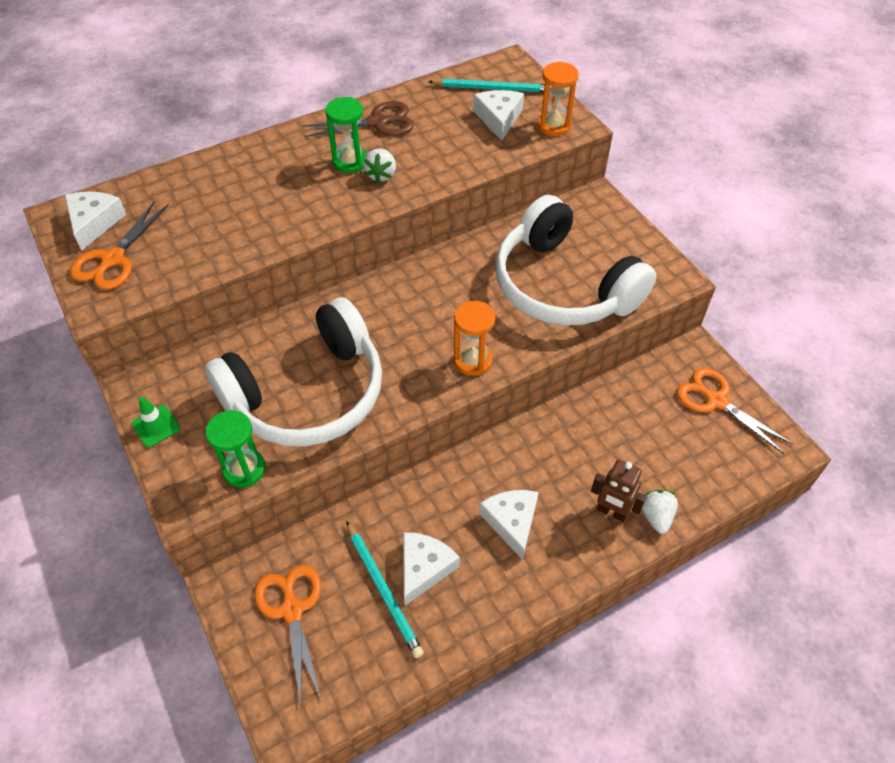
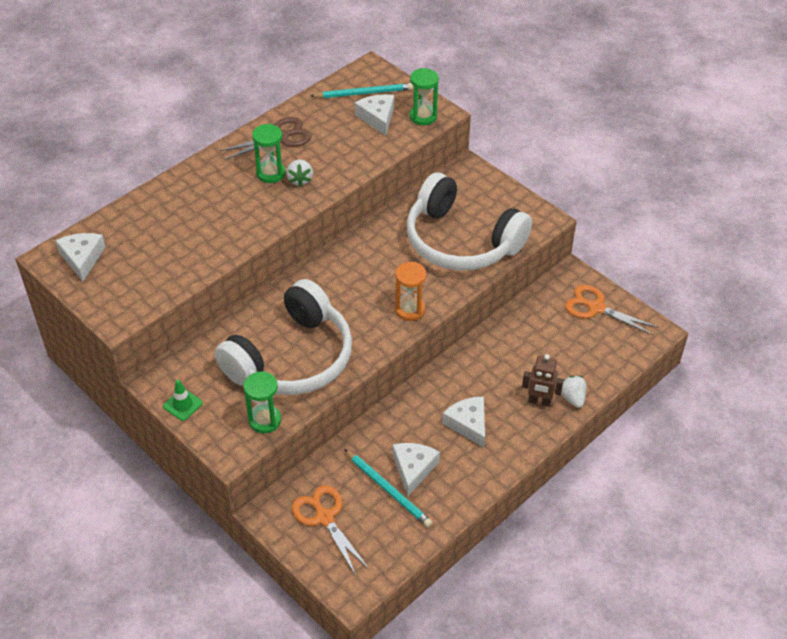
camera: 15 degrees left, 5 degrees down
orange scissors [70,201,169,290] -> none
orange hourglass [537,61,579,136] -> green hourglass [410,68,439,125]

